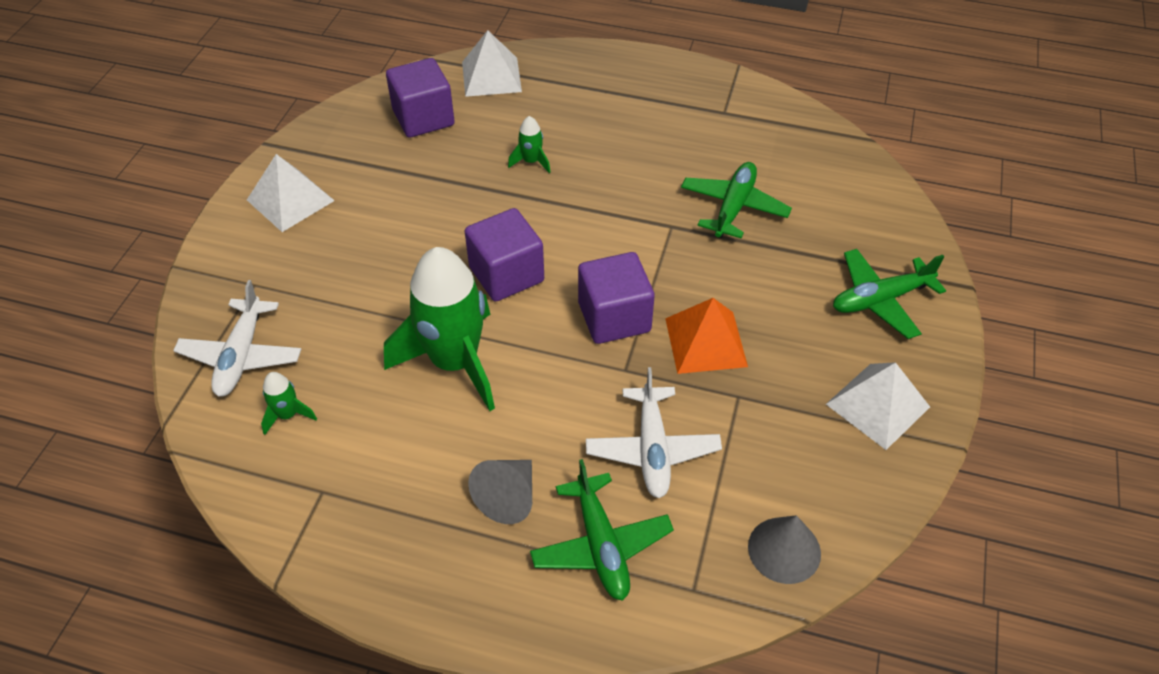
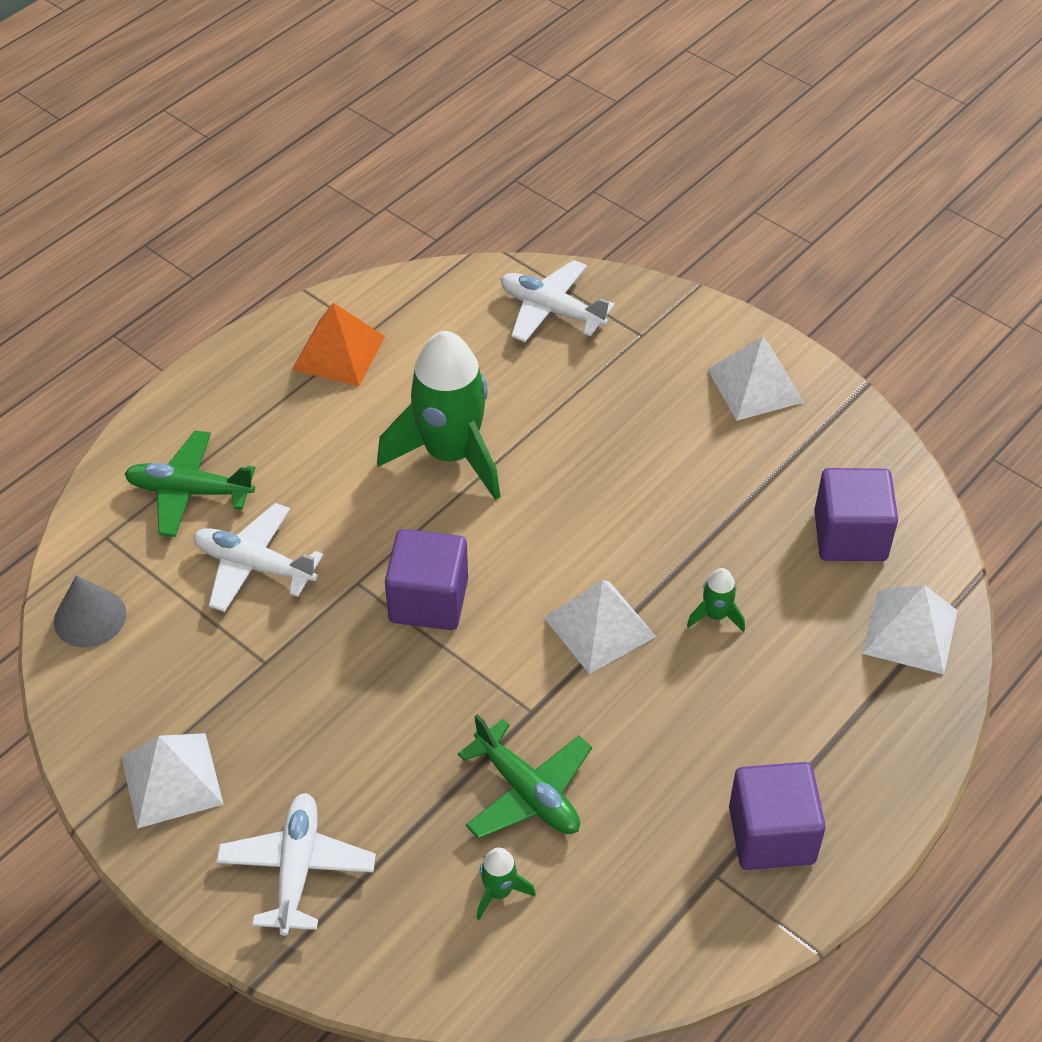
camera: 115 degrees right, 0 degrees up
green rocket [261,372,317,435] -> green rocket moved to [477,848,536,920]
purple cube [465,208,544,301] -> purple cube moved to [729,762,826,870]
grey cone [468,460,532,524] -> none
orange pyramid [665,298,748,374] -> orange pyramid moved to [292,303,385,386]
green plane [833,249,946,339] -> white plane [216,793,376,936]
none -> white pyramid [544,580,656,674]

